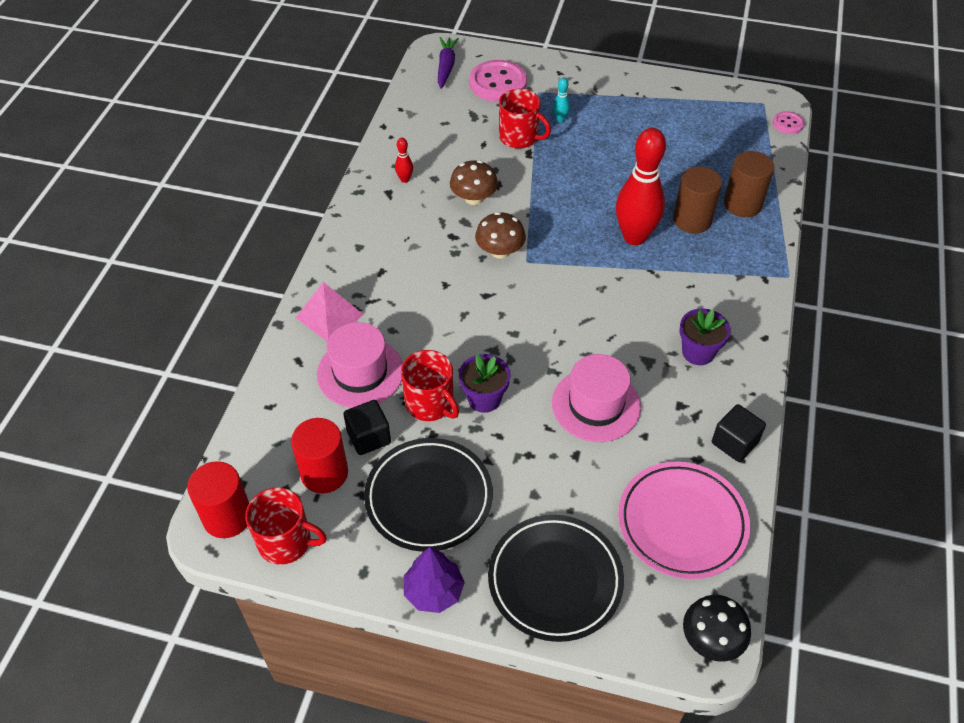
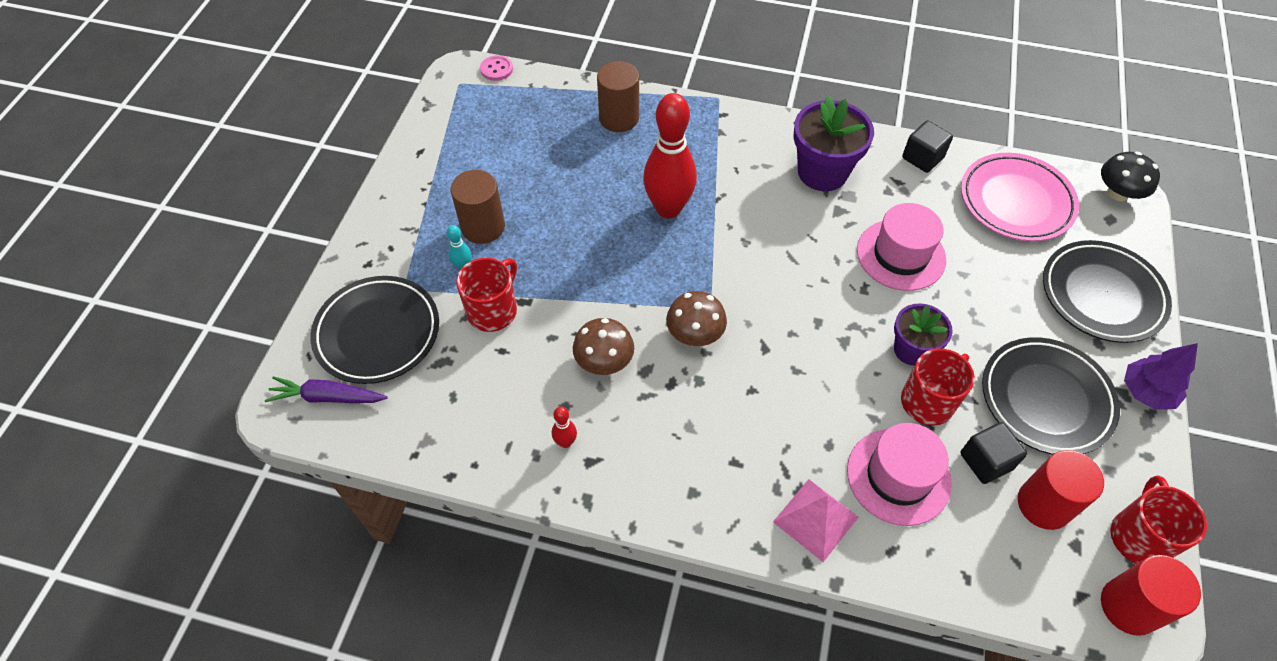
camera: 90 degrees left, 5 degrees up
pink button [469,60,527,102] -> black plate [310,276,439,384]
brown cylinder [673,166,722,233] -> brown cylinder moved to [450,170,505,244]
purple flower pot [680,308,731,365] -> purple flower pot [793,96,874,191], size x1.59

